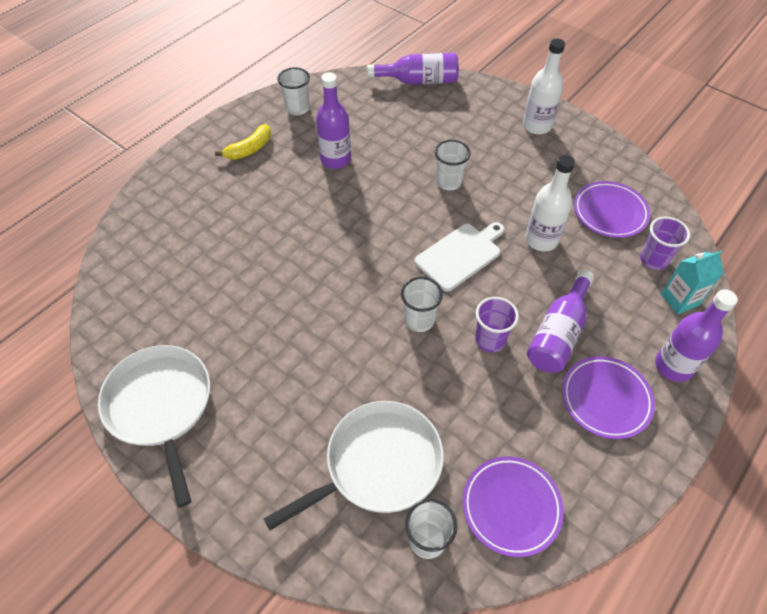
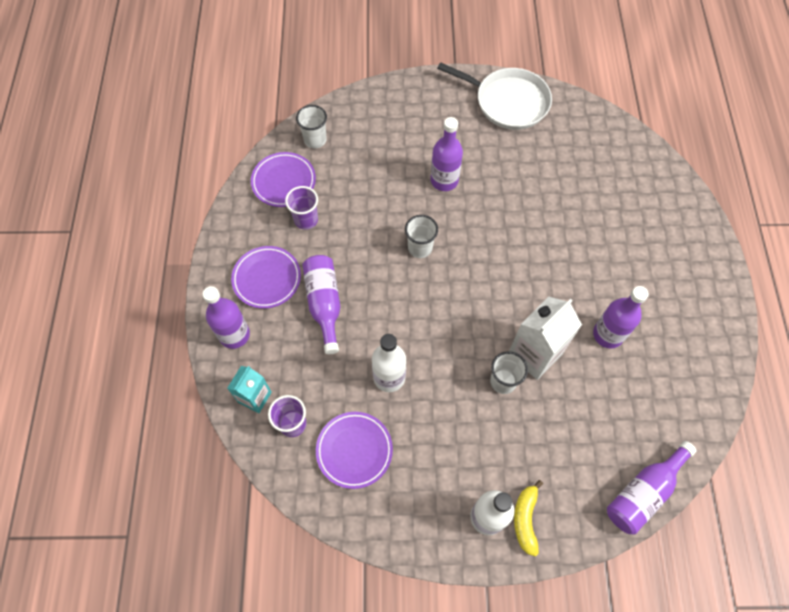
camera: 140 degrees right, 10 degrees up
yellow banana [215,124,271,160] -> yellow banana moved to [514,480,543,556]
white pan [264,401,444,530] -> none
white cup [277,67,310,115] -> none
white cutting board [414,222,504,291] -> none
purple cup [475,297,519,352] -> purple cup moved to [285,186,318,230]
none -> purple bottle [431,117,463,191]
none -> white carton [509,297,582,380]

